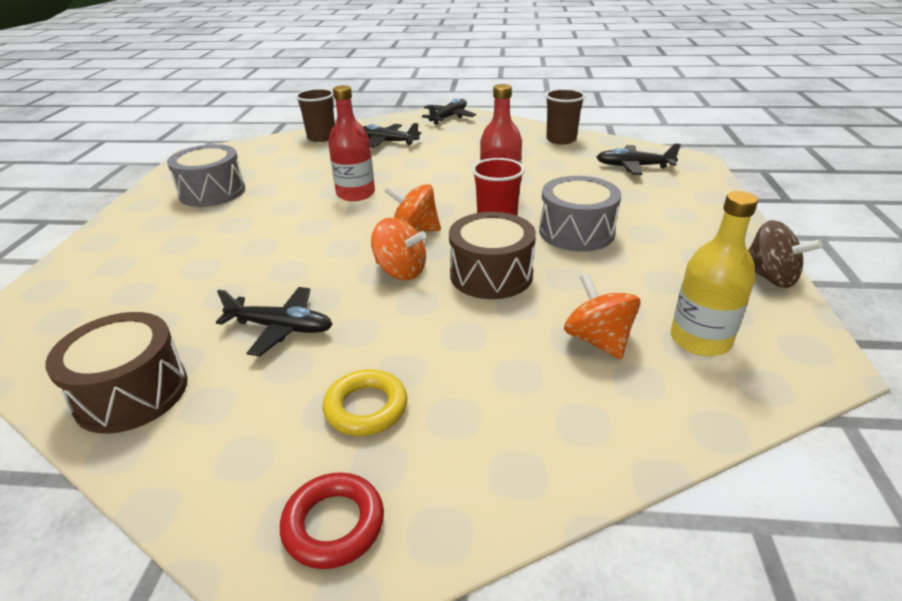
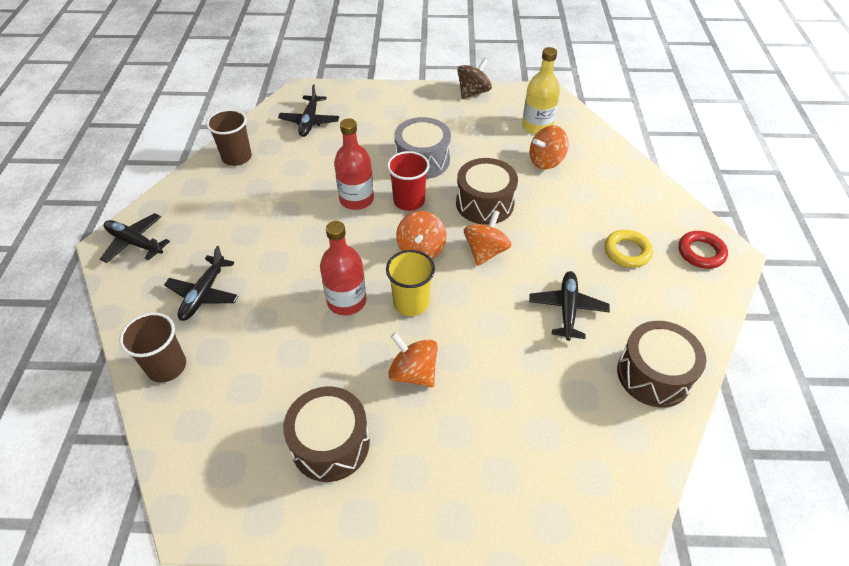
camera: 95 degrees left, 15 degrees up
grey drum [167,144,245,207] -> brown drum [283,386,370,482]
none -> yellow cup [386,250,435,316]
none -> orange spinning top [388,333,438,387]

